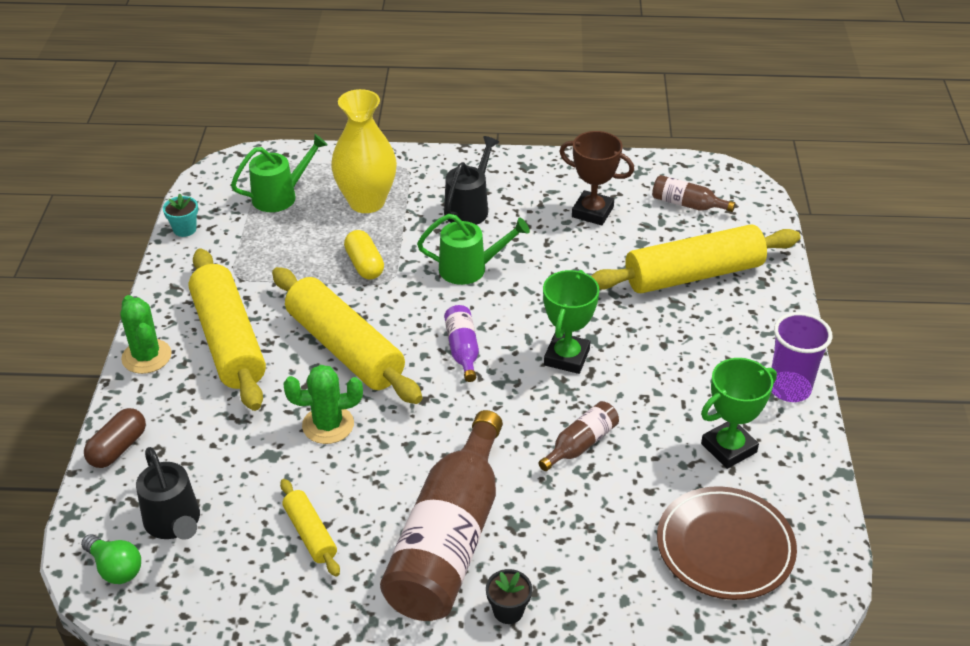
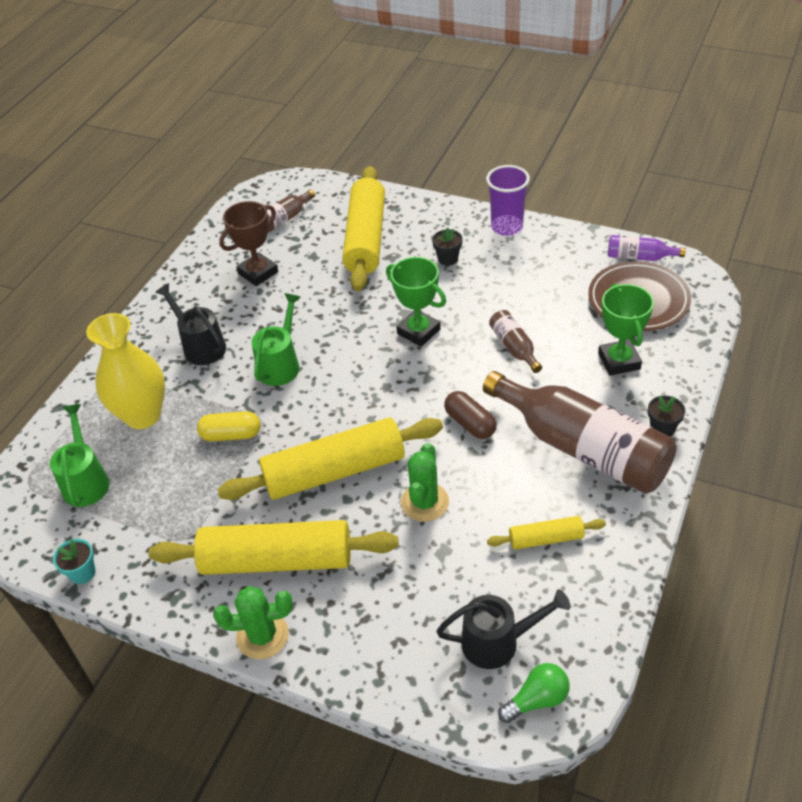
camera: 65 degrees left, 5 degrees up
brown capsule [84,408,146,468] -> brown capsule moved to [444,391,497,439]
purple bottle [444,305,479,382] -> purple bottle moved to [608,235,686,261]
green trophy [701,358,777,469] -> green trophy moved to [598,283,654,376]
none -> black flower pot [432,227,463,266]

